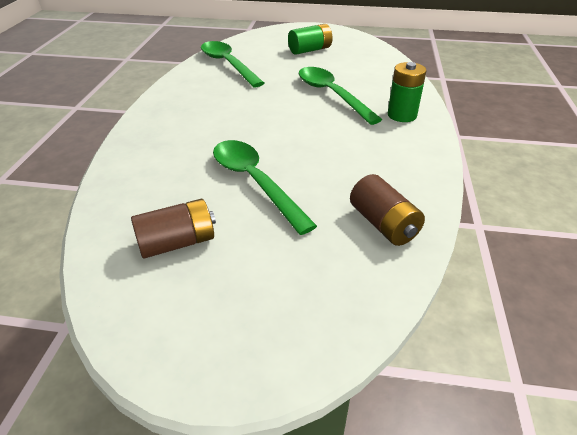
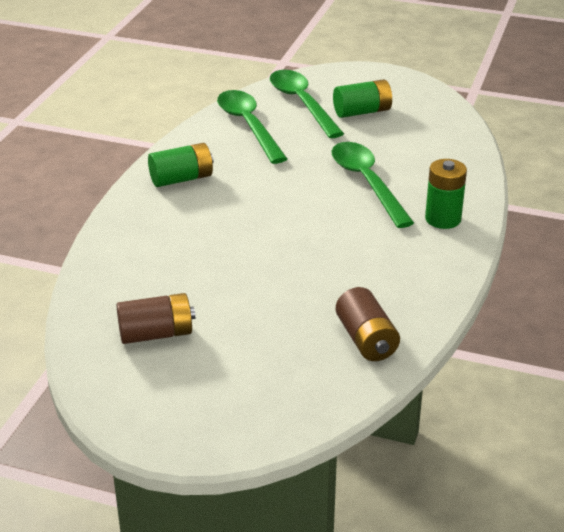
camera: 10 degrees right, 5 degrees down
green spoon [213,140,317,235] -> green spoon moved to [270,70,344,138]
none -> green battery [148,143,214,187]

